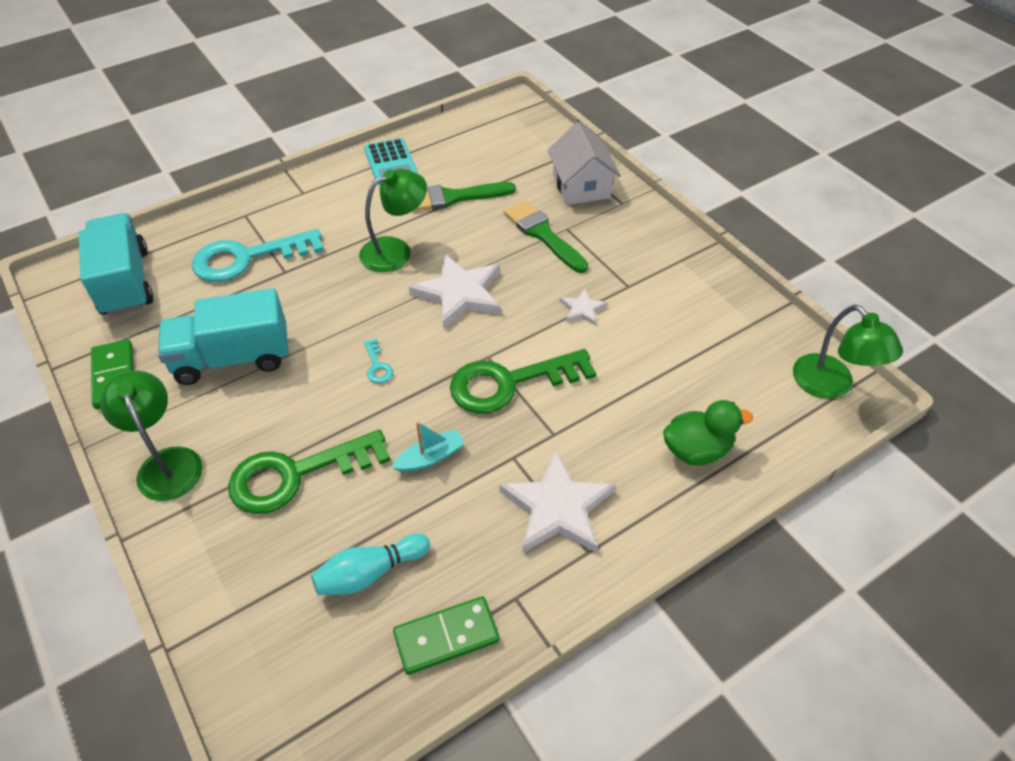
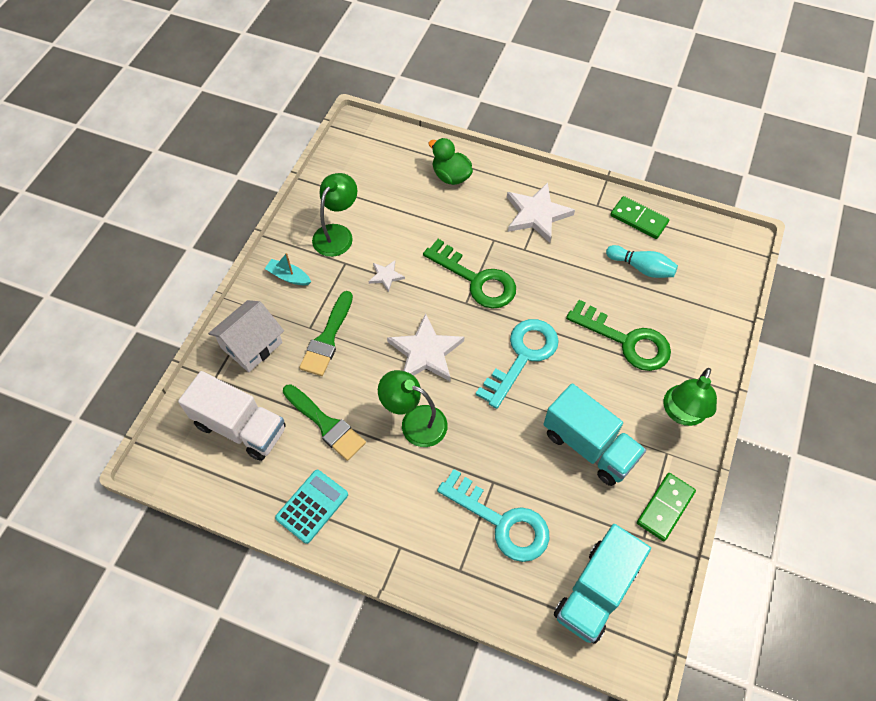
camera: 125 degrees left, 10 degrees up
turquoise key [364,338,393,383] -> turquoise key [476,319,559,409], size x2.47
turquoise boat [391,422,465,472] -> turquoise boat moved to [265,253,311,285]
green lamp [793,305,903,399] -> green lamp moved to [312,173,357,257]
none -> white truck [178,371,286,461]

